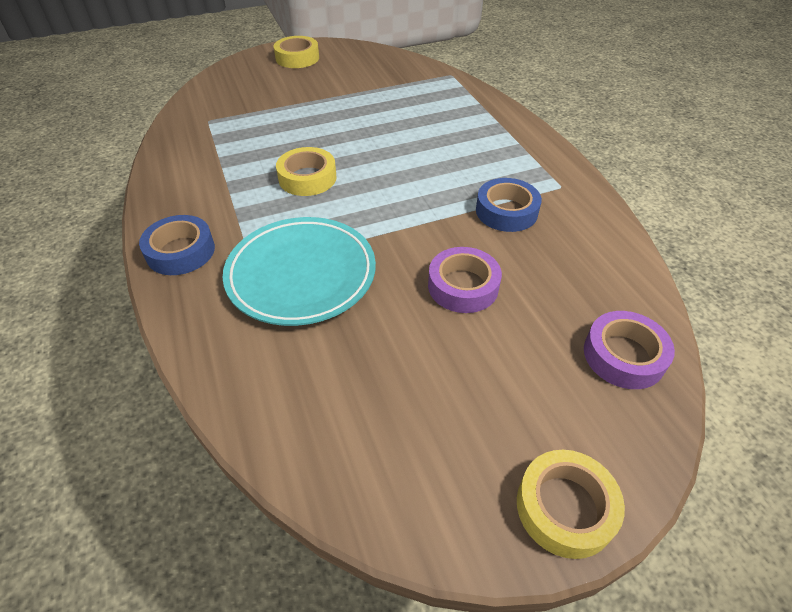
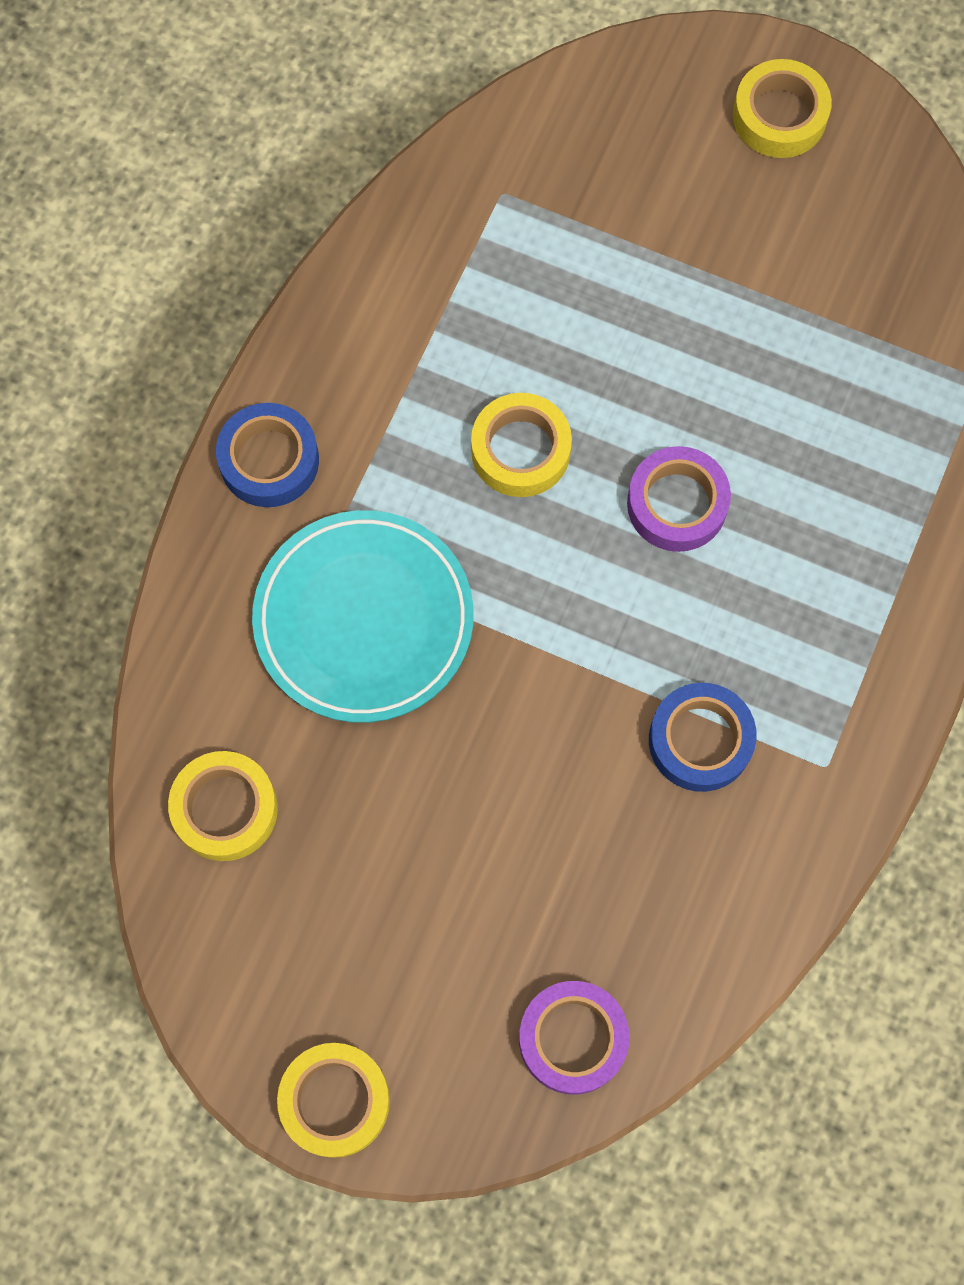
camera: 45 degrees right, 25 degrees up
purple tape [428,247,502,313] -> purple tape moved to [627,446,731,552]
none -> yellow tape [168,751,278,861]

